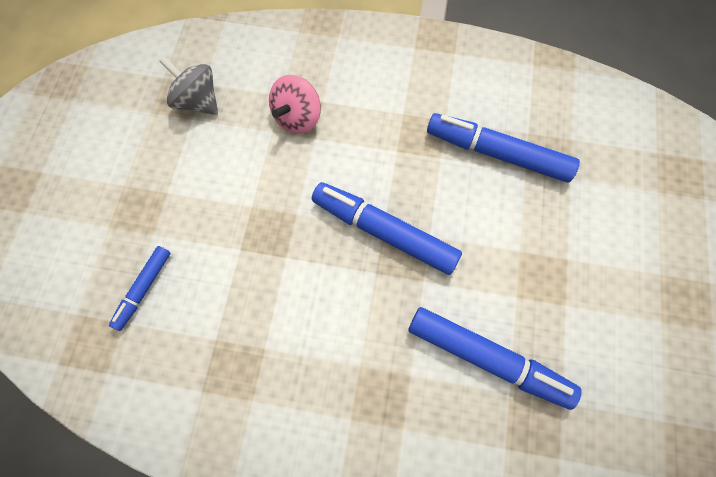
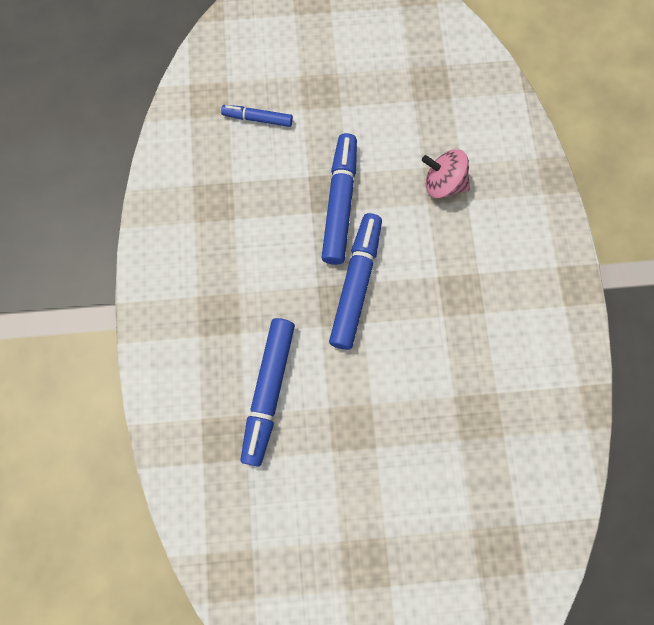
camera: 75 degrees right, 5 degrees up
grey spinning top [159,56,218,115] -> none
blue marker [427,113,580,183] -> blue marker moved to [322,133,357,265]

